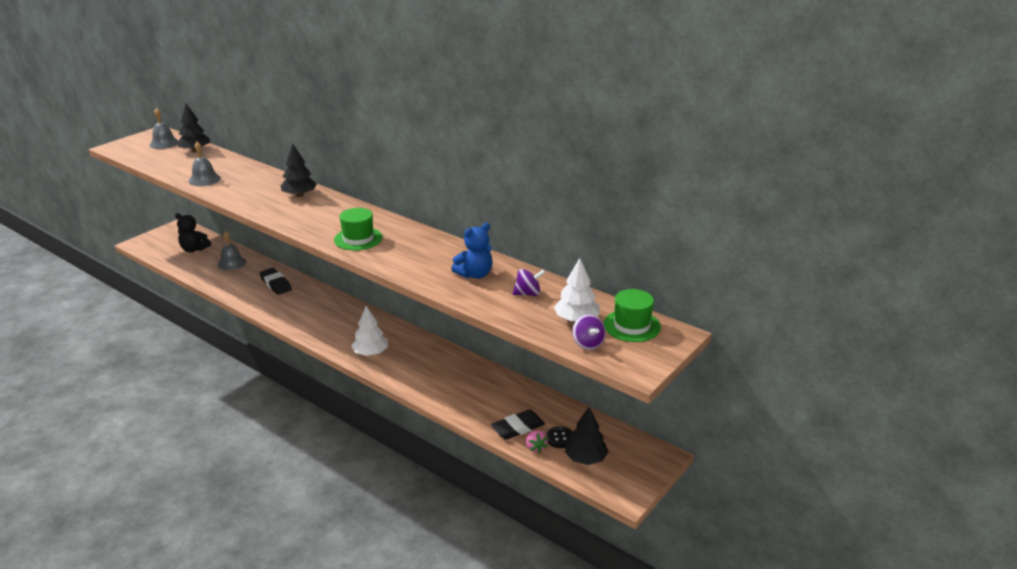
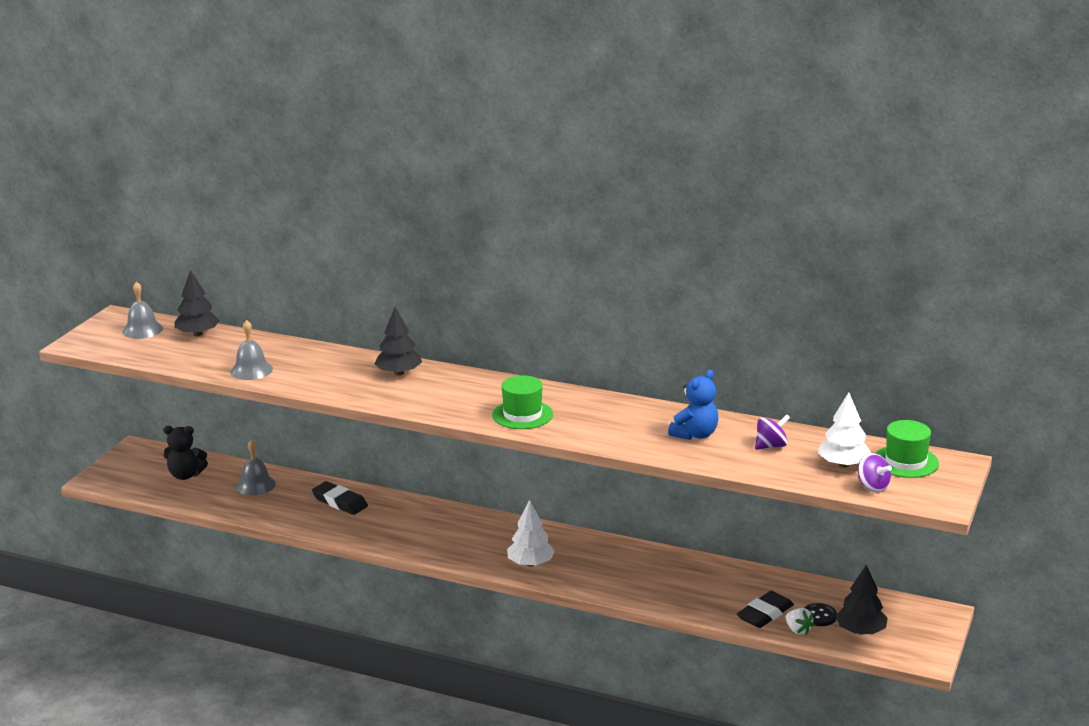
camera: 15 degrees left, 5 degrees down
pink strawberry [526,430,548,453] -> white strawberry [785,608,815,635]

